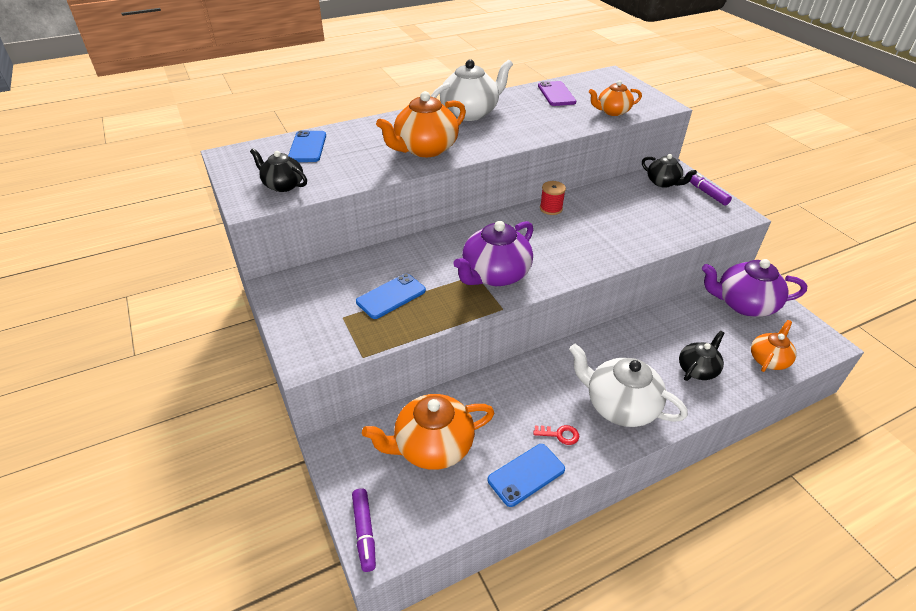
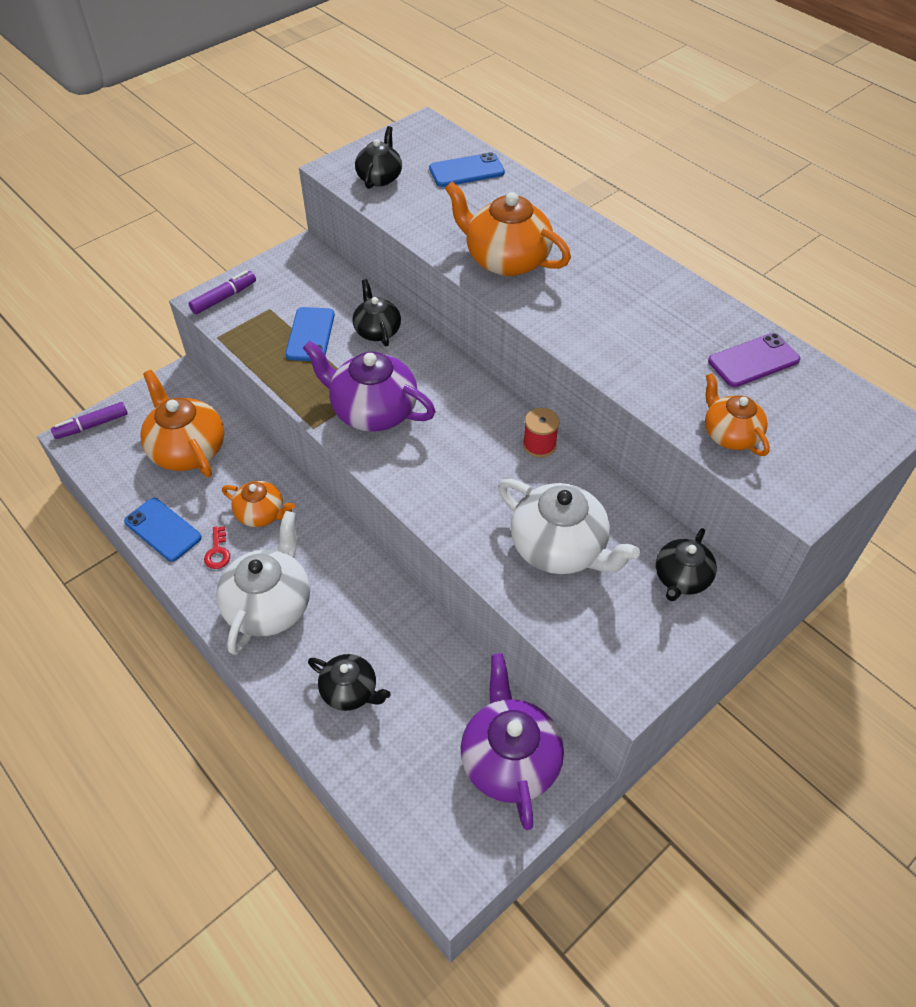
camera: 75 degrees right, 10 degrees up
blue phone [356,273,426,319] -> blue phone turned 60 degrees clockwise [285,307,335,361]
white teapot [431,59,513,121] -> white teapot moved to [498,479,640,574]
purple marker [689,173,732,205] -> purple marker moved to [188,270,256,314]
orange teapot [751,320,797,372] -> orange teapot moved to [222,481,295,527]
none -> black teapot [352,279,401,346]

